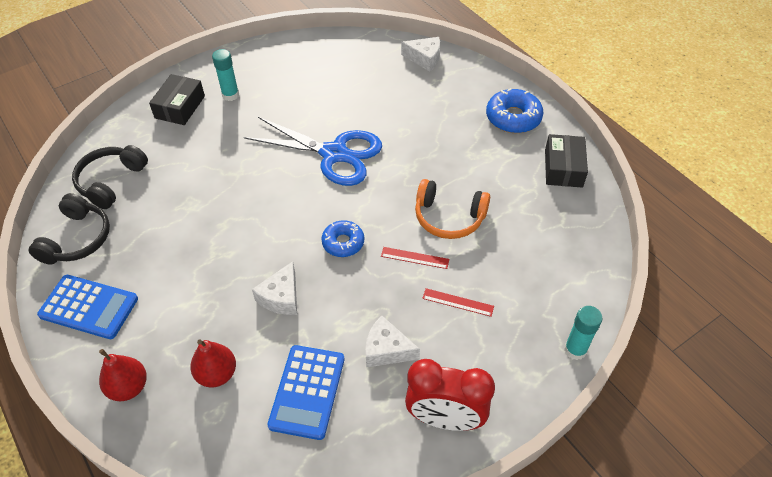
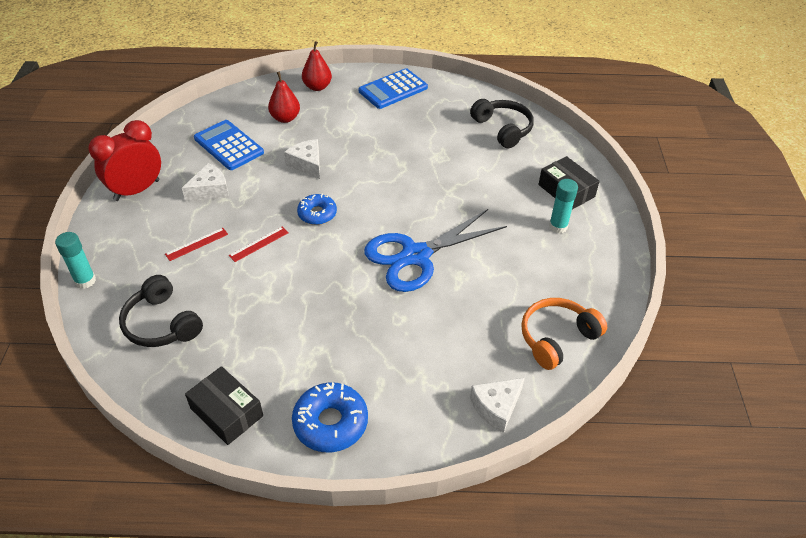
camera: 125 degrees right, 5 degrees down
black headphones [29,193,110,265] -> black headphones moved to [119,275,203,347]
orange headphones [415,179,490,239] -> orange headphones moved to [521,298,607,370]

